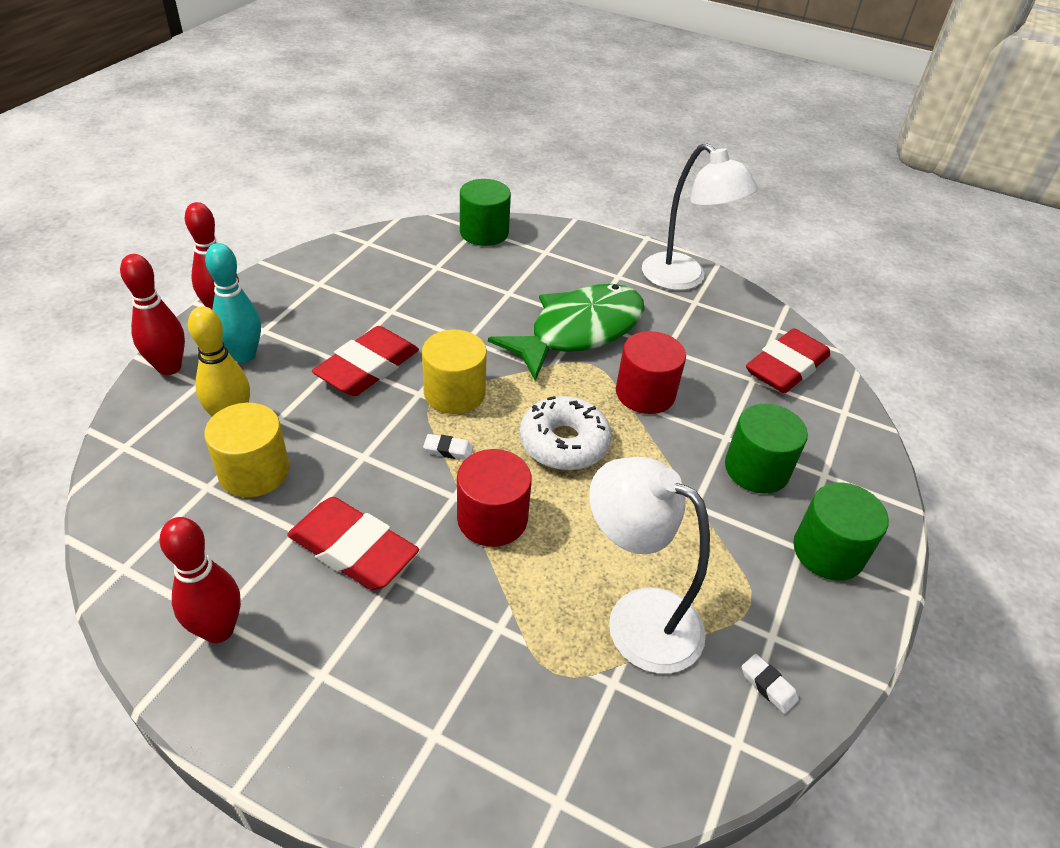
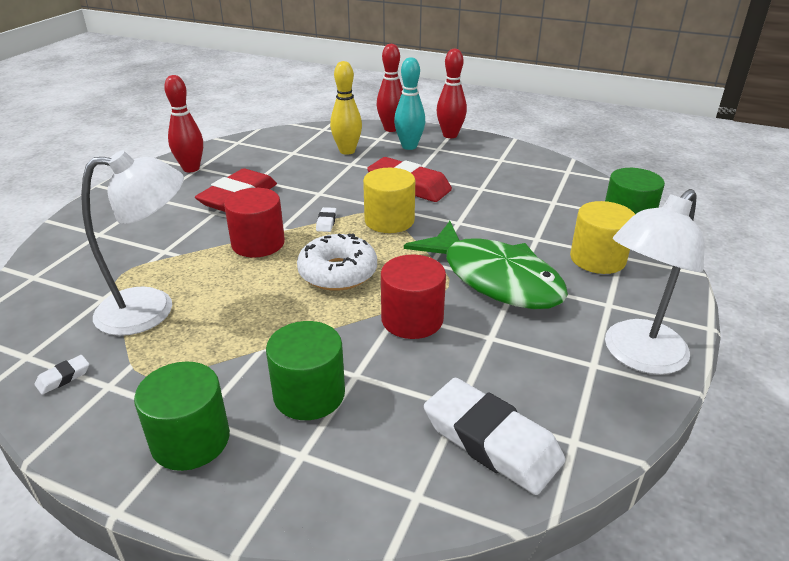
camera: 90 degrees right, 10 degrees down
yellow cylinder [204,403,289,497] -> yellow cylinder moved to [570,201,635,274]
white lamp [589,457,710,674] -> white lamp turned 45 degrees clockwise [81,150,184,336]
red eraser [746,328,830,393] -> white eraser [424,378,565,495]

